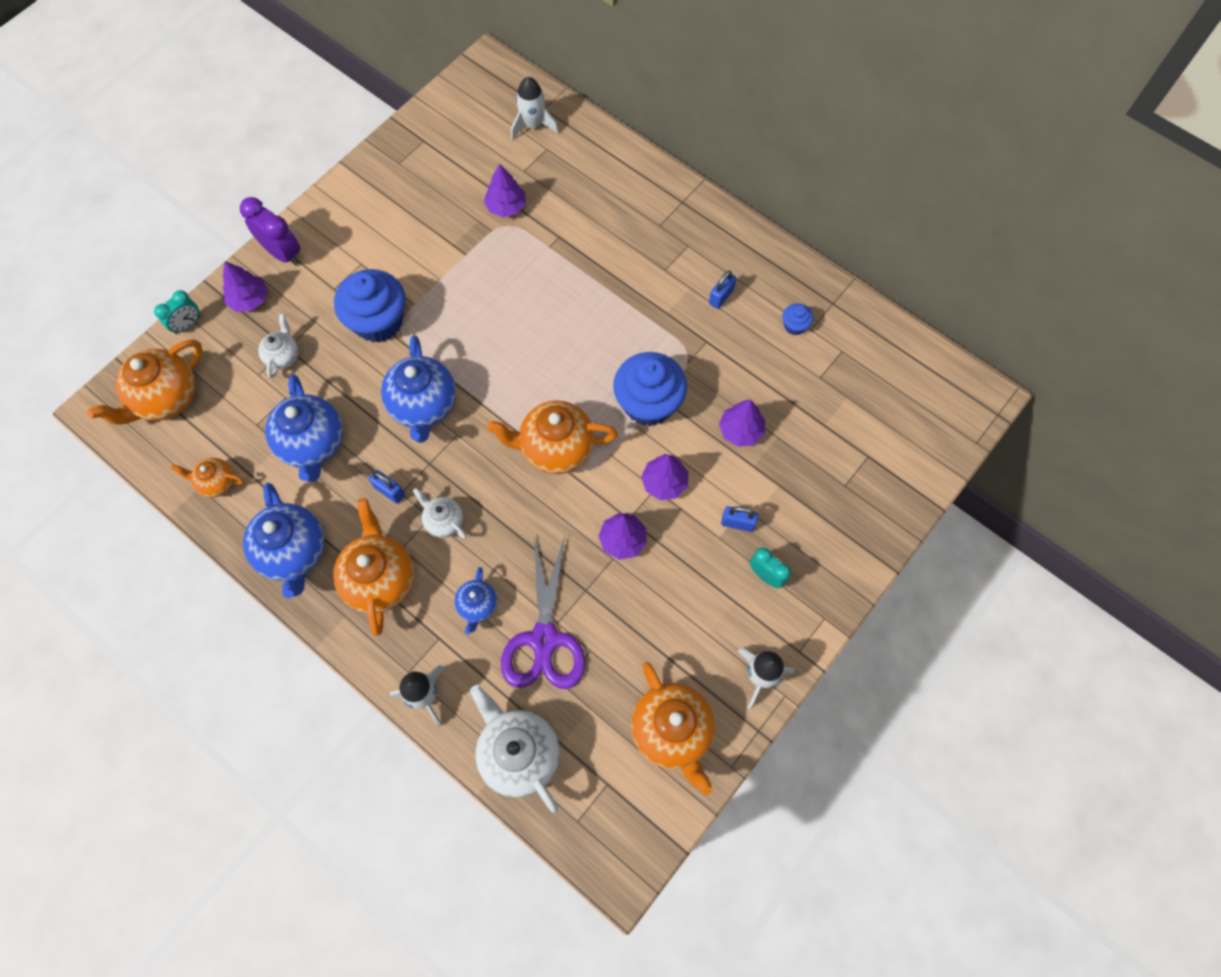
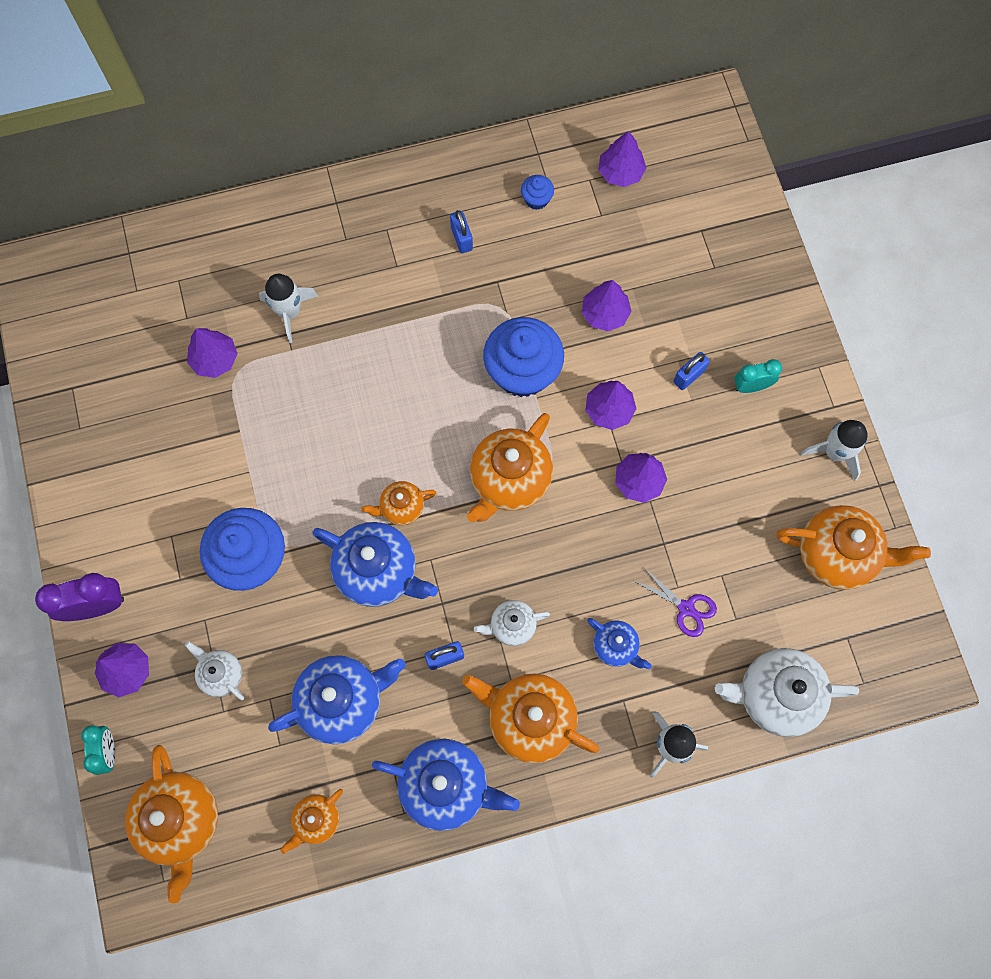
camera: 55 degrees left, 5 degrees up
blue teapot [265,374,343,482] -> blue teapot turned 45 degrees counterclockwise [268,655,406,745]
purple scissors [501,536,585,689] -> purple scissors [634,567,717,637], size x0.51
white rocket [511,77,559,140] -> white rocket moved to [259,274,318,343]
none -> orange teapot [361,481,436,525]
none -> purple tree [599,131,646,187]

